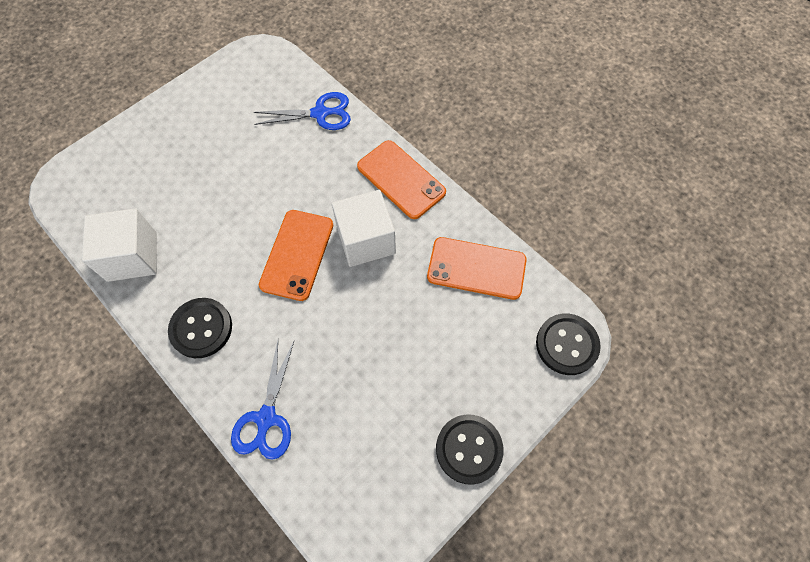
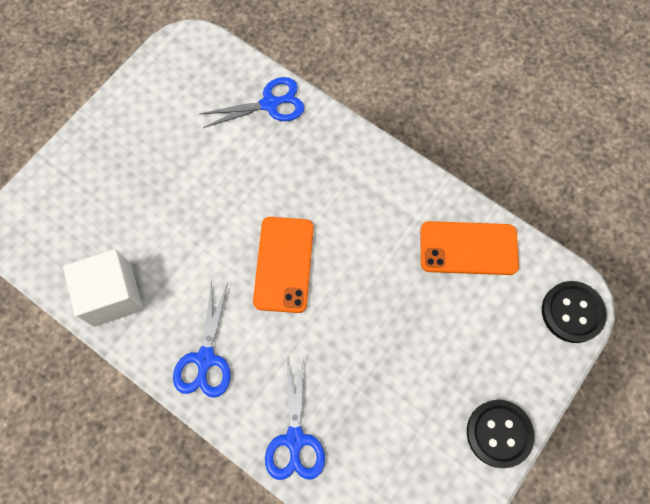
camera: 10 degrees left, 5 degrees up
black button [168,298,232,358] -> blue scissors [173,282,231,398]
white cube [332,190,396,267] -> none
orange phone [357,140,446,219] -> none

